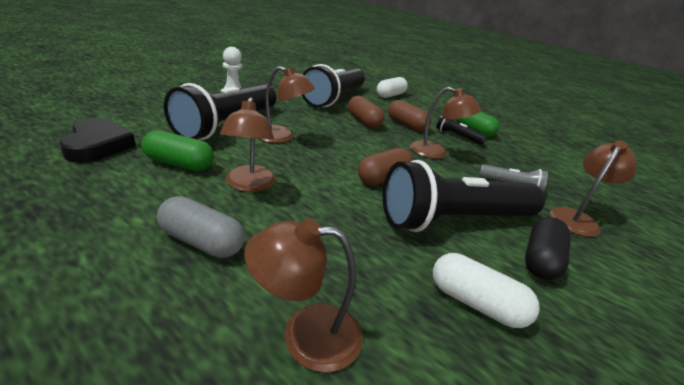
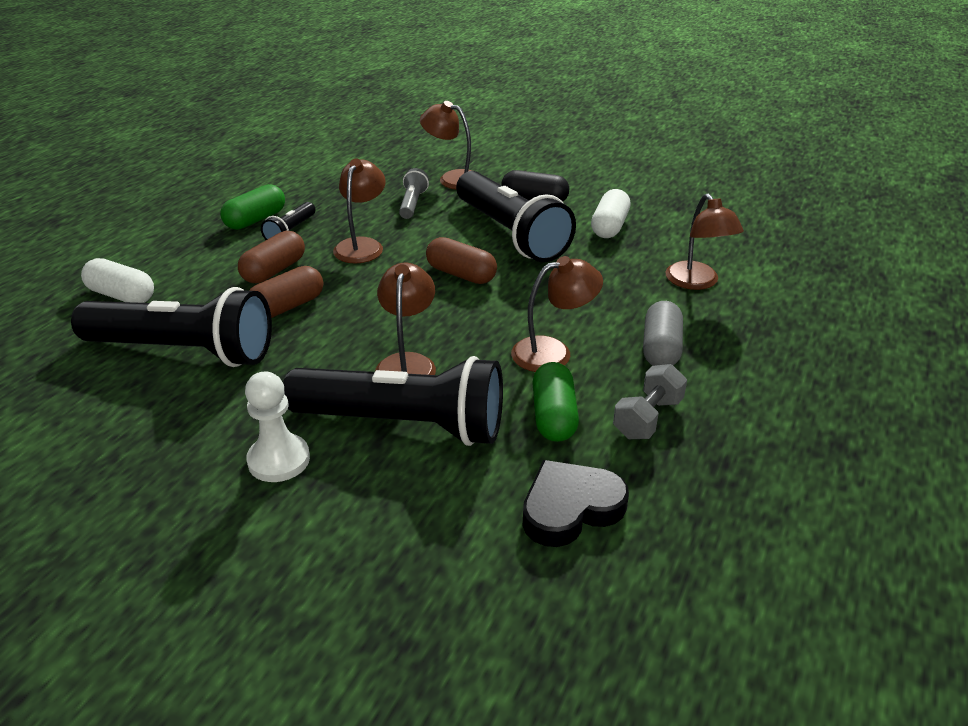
camera: 100 degrees left, 5 degrees up
none -> grey dumbbell [613,364,687,439]

